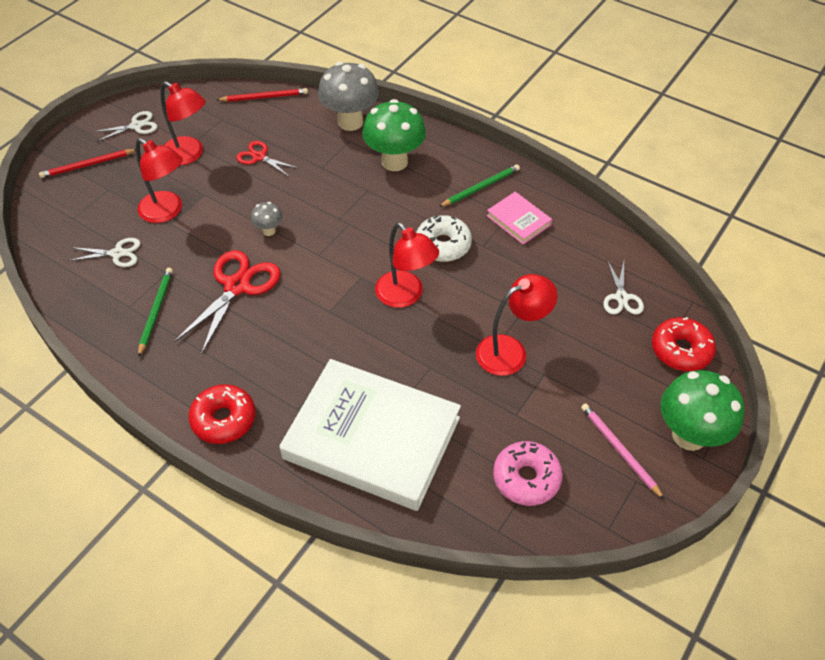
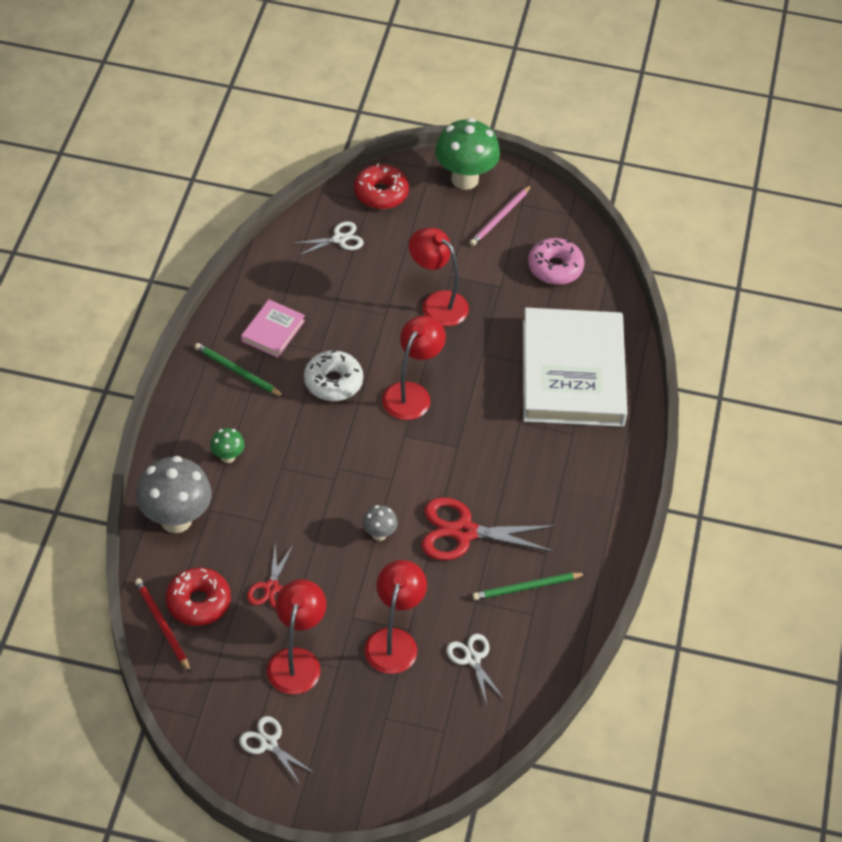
camera: 115 degrees left, 0 degrees up
red pencil [39,149,136,178] -> none
red donut [189,384,255,444] -> red donut moved to [166,567,231,626]
green mushroom [363,99,426,171] -> green mushroom [210,428,245,463], size x0.47

